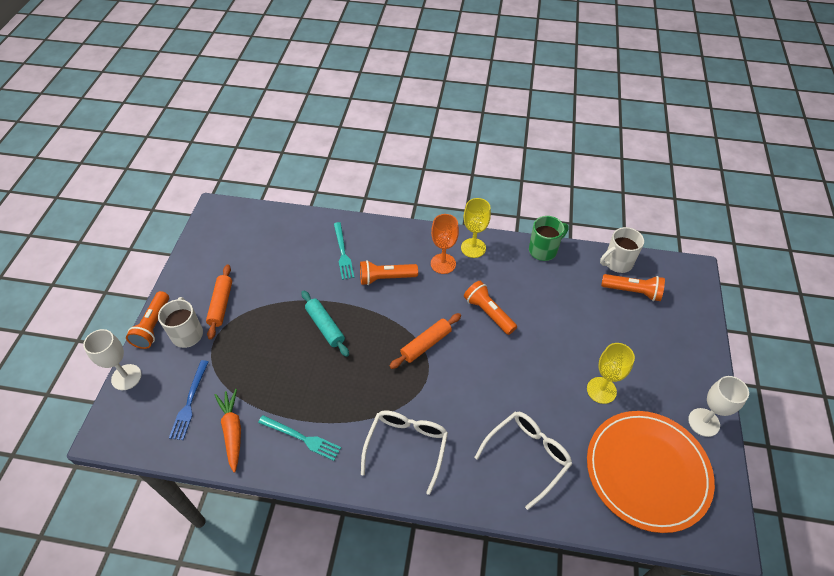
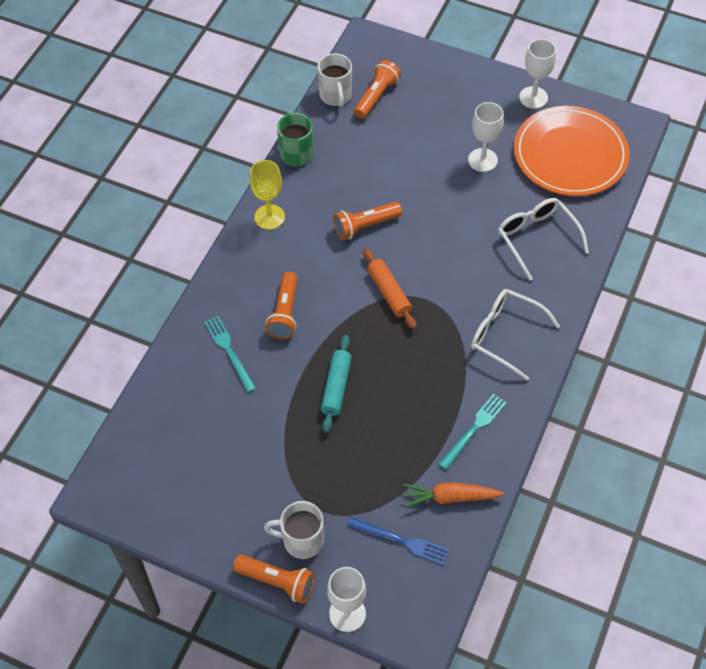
camera: 75 degrees left, 5 degrees up
orange rolling pin [206,265,232,340] -> none
turquoise rolling pin [301,291,349,357] -> turquoise rolling pin turned 60 degrees counterclockwise [321,335,352,432]
turquoise fork [334,222,354,280] -> turquoise fork turned 120 degrees counterclockwise [204,316,256,393]
orange goblet [431,214,459,274] -> none
yellow goblet [587,343,635,404] -> white goblet [468,102,504,172]

